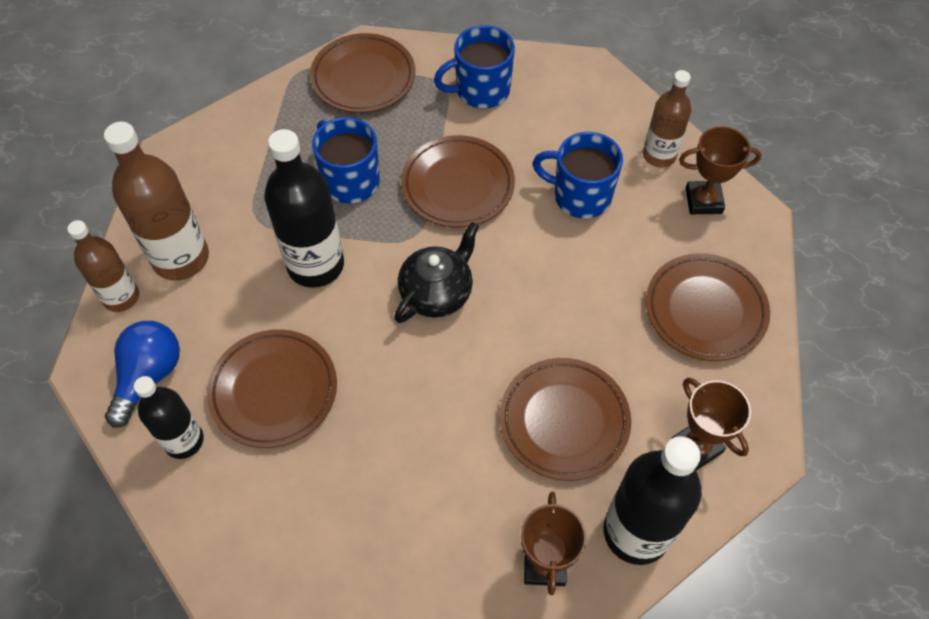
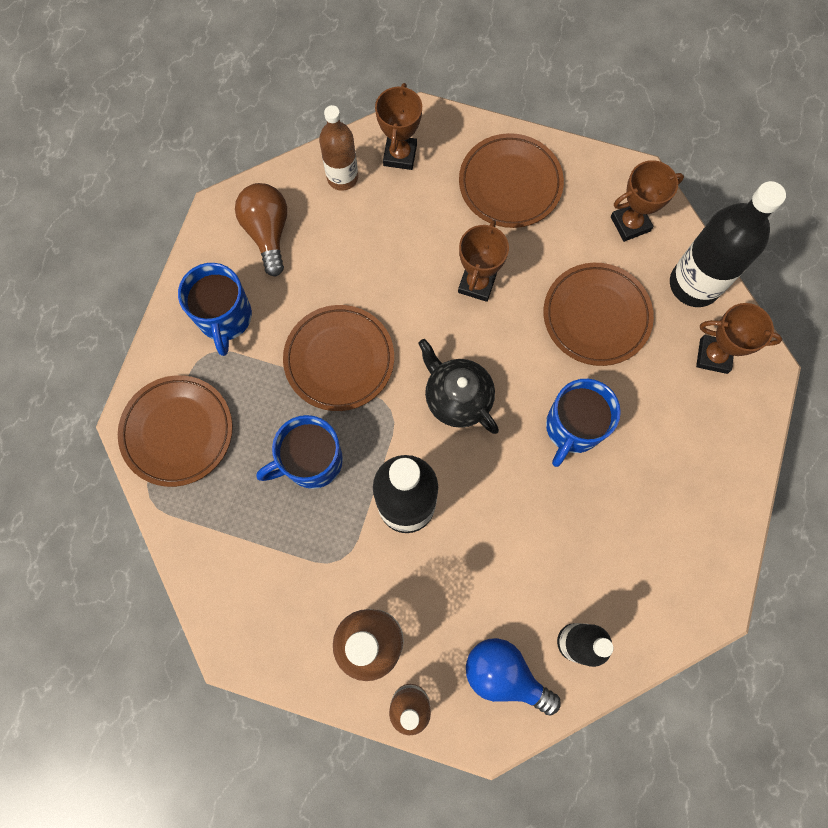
camera: 80 degrees left, 15 degrees up
brown plate [207,329,337,448] -> none
blue mug [533,132,623,218] -> blue mug moved to [546,379,621,467]
none -> brown light bulb [235,183,287,277]
none -> brown trophy [458,220,509,302]

